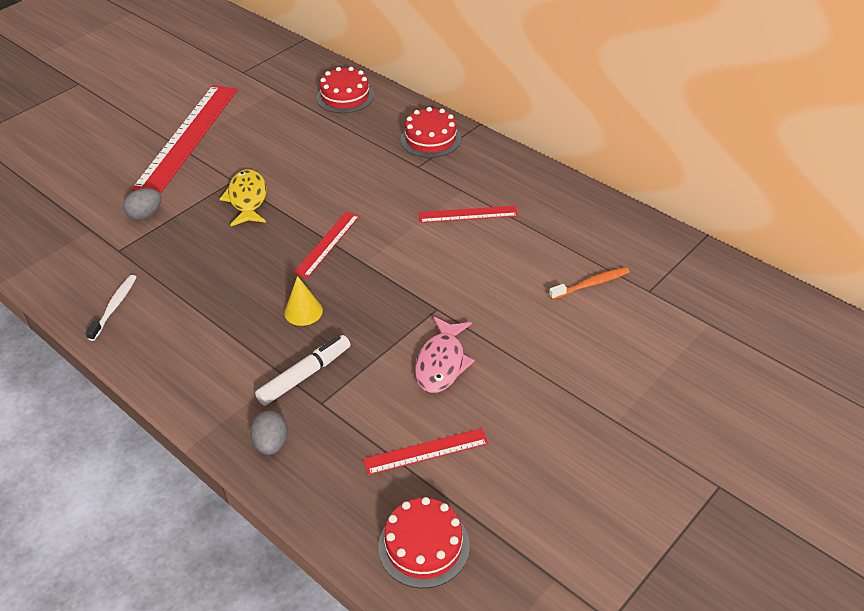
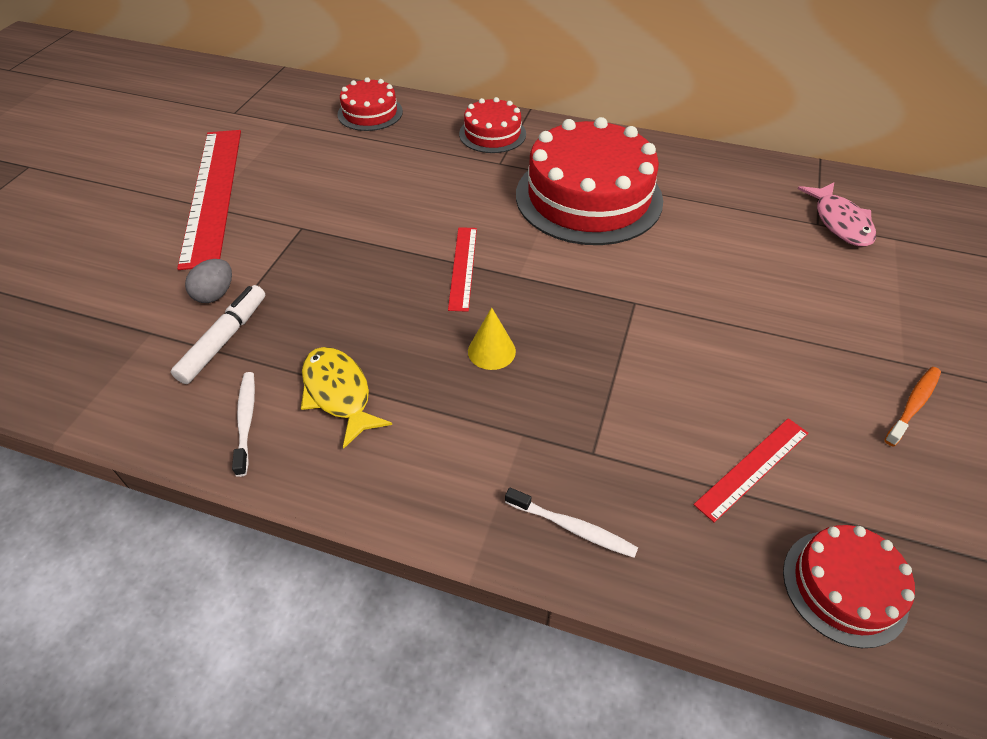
camera: 25 degrees left, 5 degrees up
yellow fish [220,169,267,226] -> yellow fish moved to [301,347,392,449]
grey egg [250,411,288,455] -> white toothbrush [505,488,638,558]
white marker [255,335,350,406] -> white marker moved to [171,285,265,384]
pink fish [415,316,475,393] -> pink fish moved to [798,183,876,247]
red ruler [419,206,518,223] -> red cake [516,117,663,245]
orange toothbrush [549,267,630,300] -> orange toothbrush moved to [885,367,941,446]

